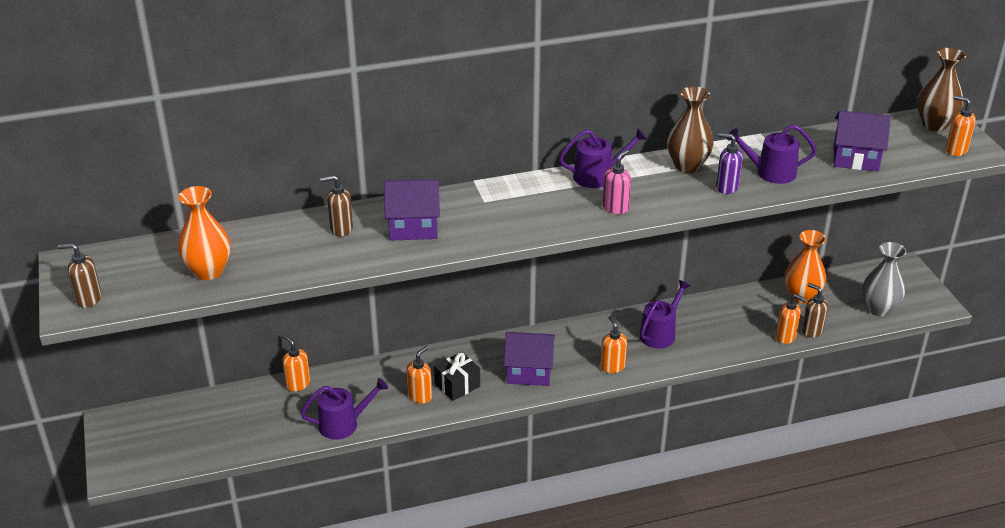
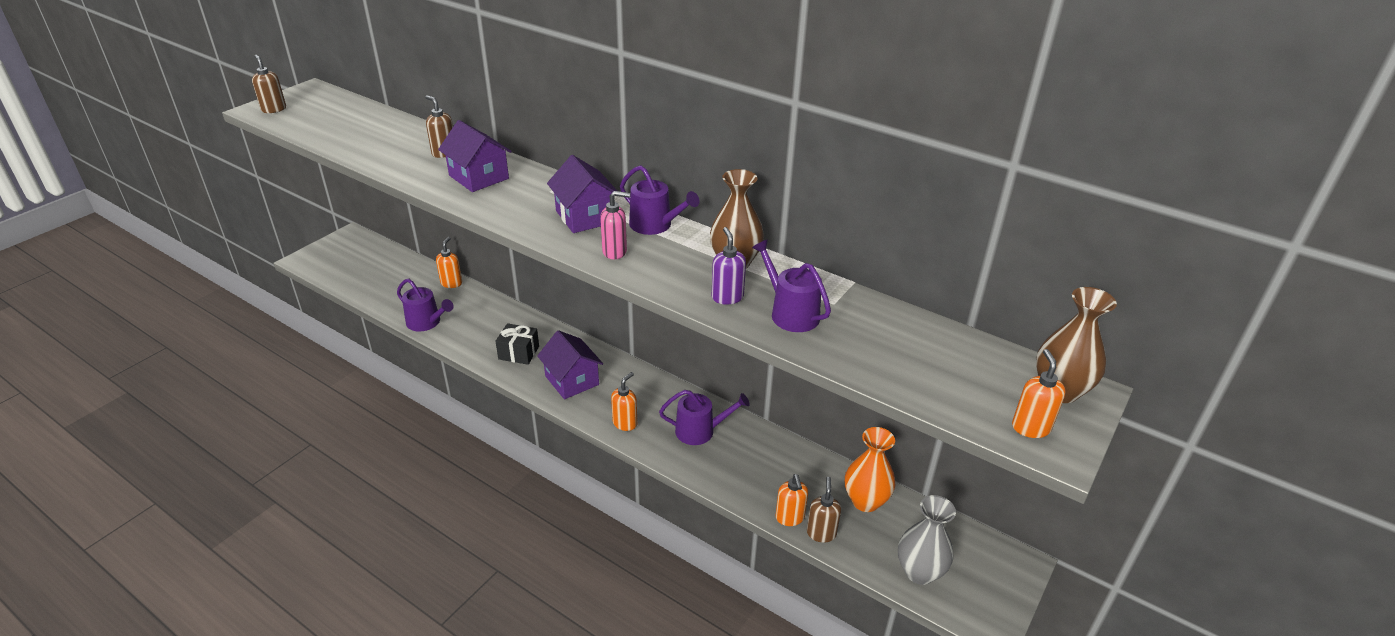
camera: 50 degrees right, 0 degrees up
orange vase [178,186,230,280] -> none
orange soap dispenser [406,346,432,404] -> none
purple house [834,110,891,171] -> purple house moved to [547,155,617,233]

